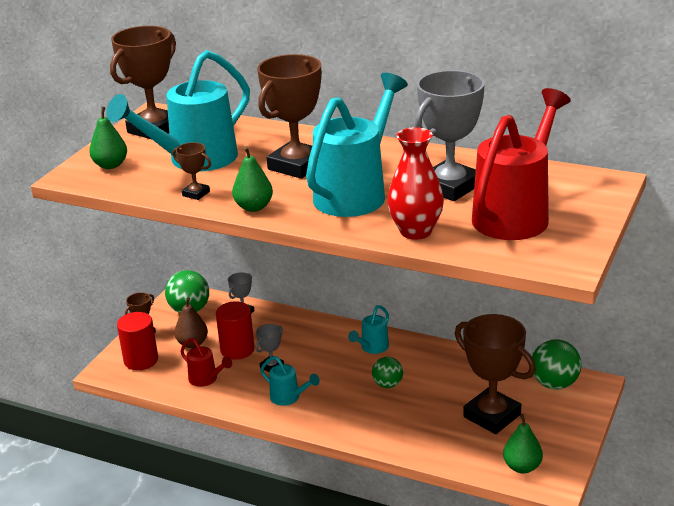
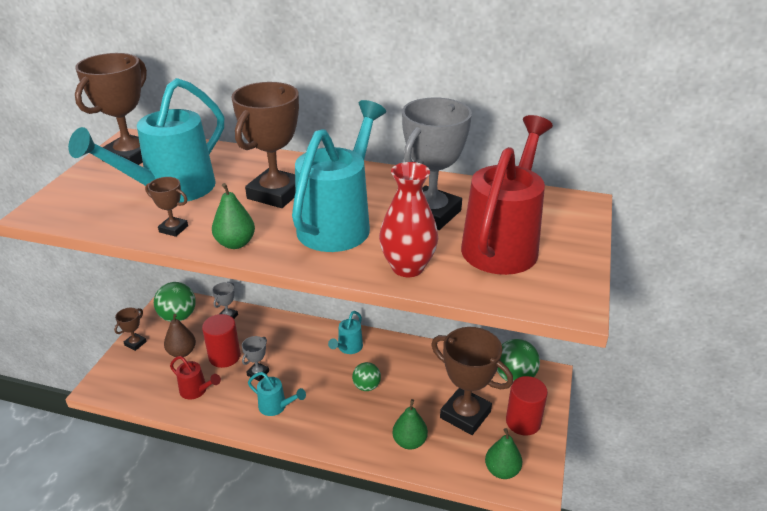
camera: 10 degrees left, 5 degrees up
green pear [89,107,127,169] -> green pear moved to [393,399,428,450]
red cylinder [117,312,158,370] -> red cylinder moved to [506,376,548,436]

